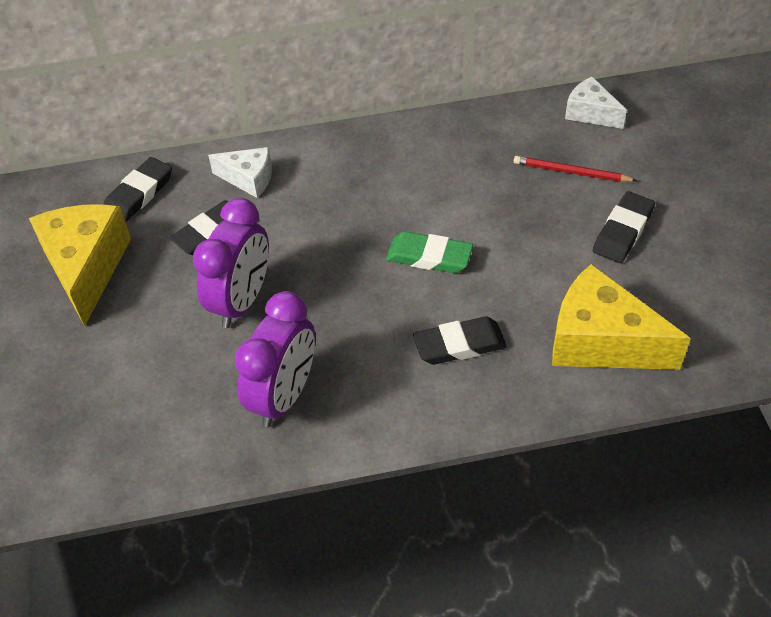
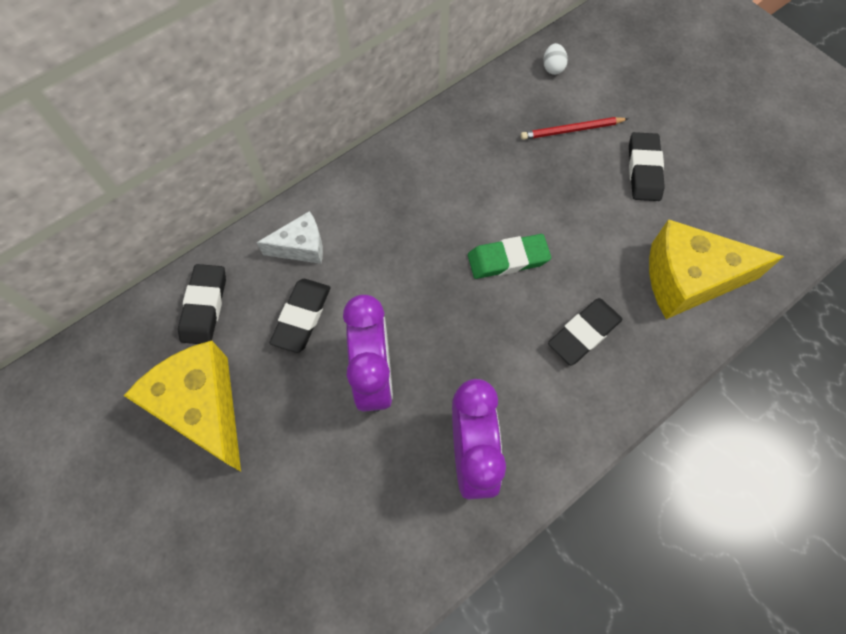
camera: 30 degrees left, 15 degrees up
white cheese [565,77,627,129] -> white egg [543,43,568,75]

